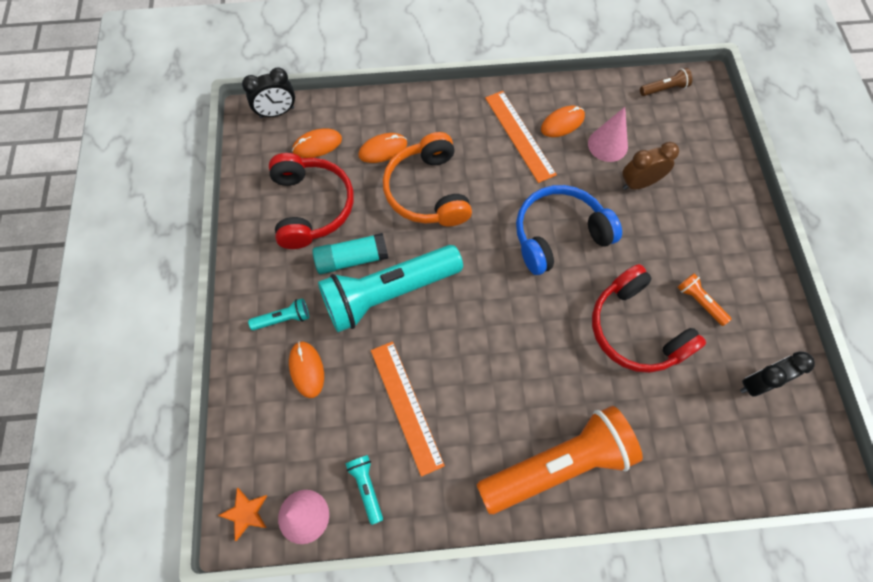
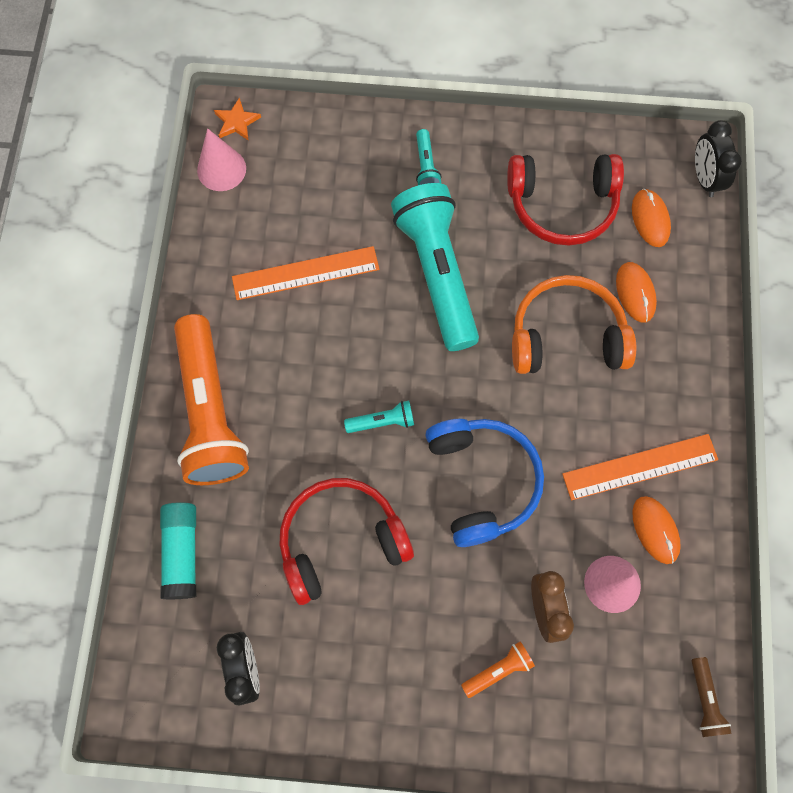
camera: 100 degrees right, 5 degrees up
orange mouse [289,341,324,398] -> none
turquoise glue stick [312,233,389,274] -> turquoise glue stick moved to [160,502,196,600]
turquoise flashlight [346,455,383,525] -> turquoise flashlight moved to [344,401,414,433]
orange flashlight [677,273,731,326] -> orange flashlight moved to [461,641,535,698]

